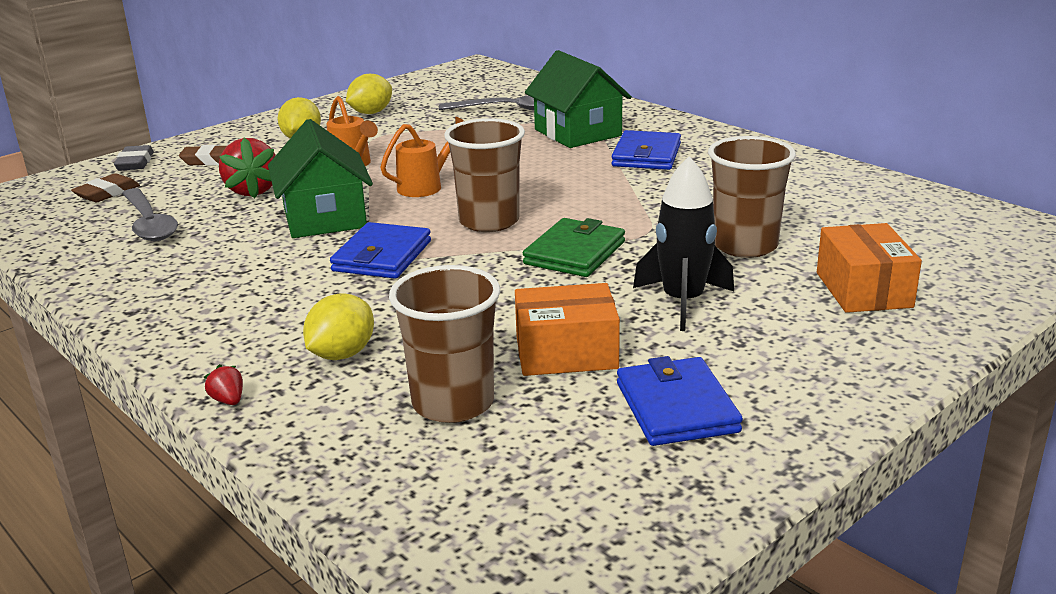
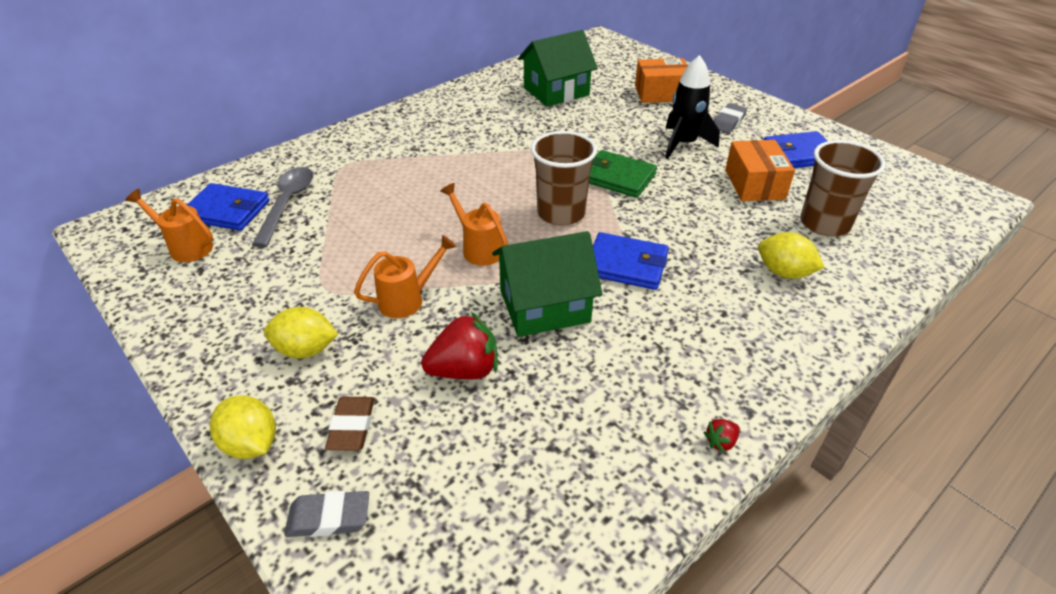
camera: 90 degrees left, 15 degrees up
brown eraser [71,173,140,202] -> none
grey spoon [122,188,178,241] -> none
red strawberry [204,364,243,405] -> red strawberry moved to [704,419,740,453]
yellow lemon [346,74,392,114] -> yellow lemon moved to [210,395,276,459]
green house [525,50,632,148] -> green house moved to [518,30,598,107]
blue wallet [612,130,681,170] -> blue wallet moved to [187,183,270,231]
brown cup [708,136,796,258] -> none
none -> orange watering can [126,189,213,262]
none -> grey eraser [714,103,747,133]

